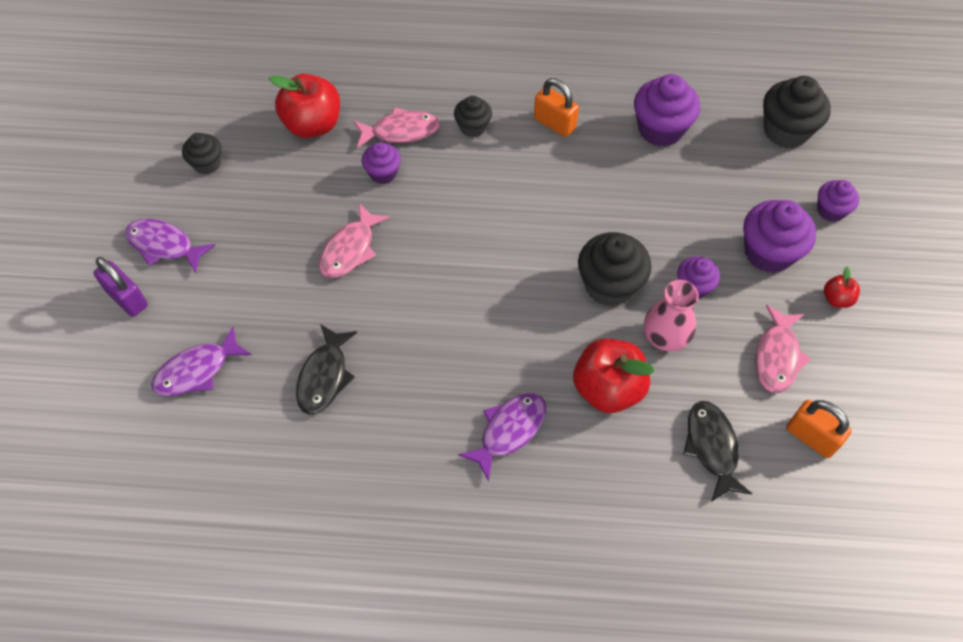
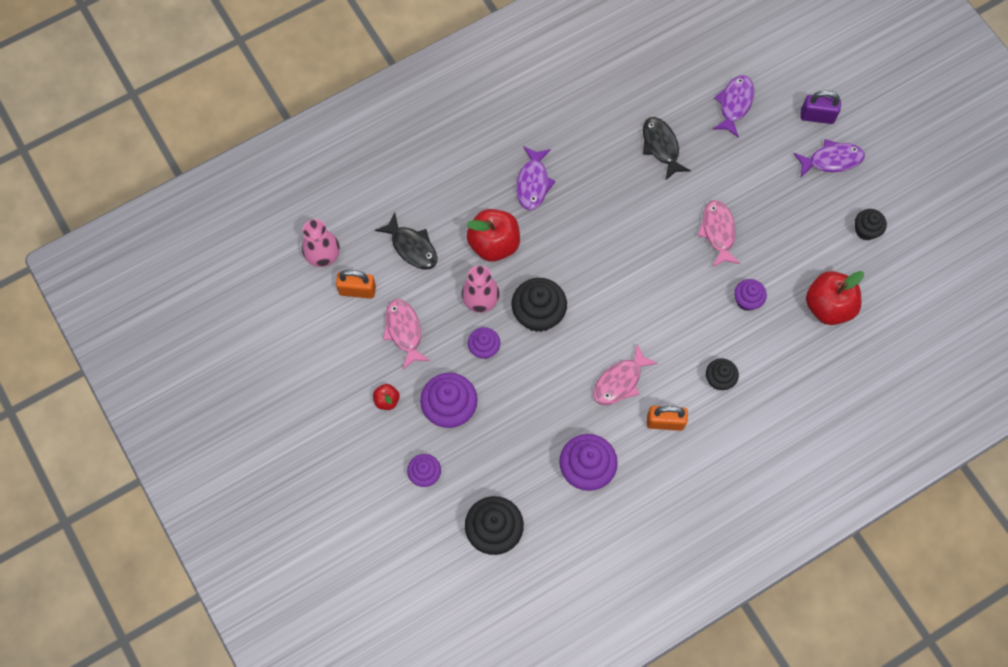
camera: 145 degrees right, 10 degrees up
pink fish [354,107,440,148] -> pink fish moved to [593,344,658,405]
none -> pink vase [302,219,340,267]

